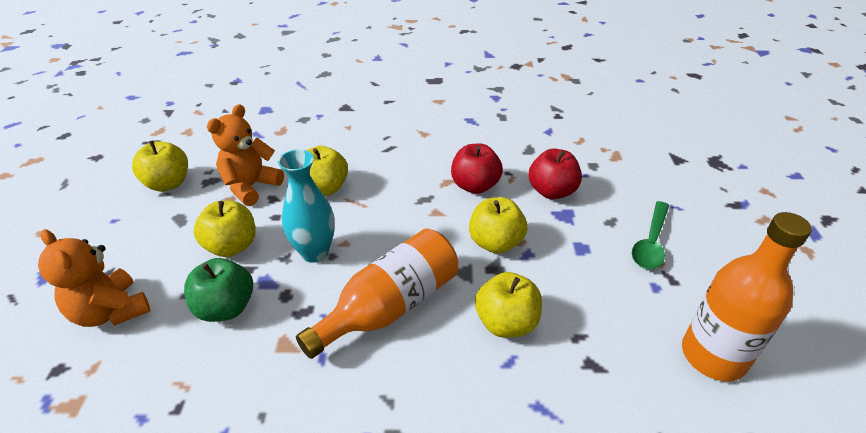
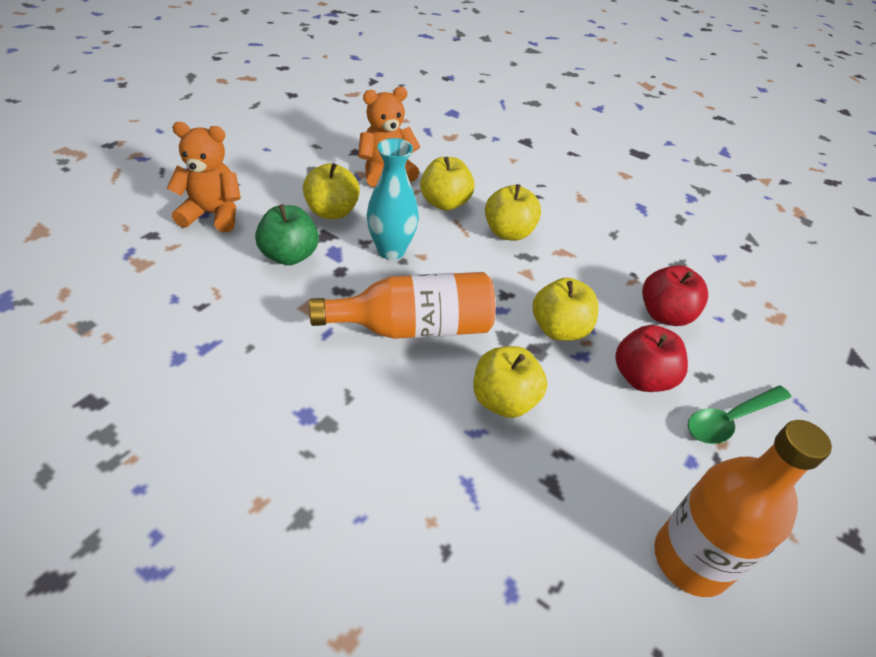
camera: 30 degrees right, 5 degrees up
orange teddy bear [38,230,150,327] -> orange teddy bear turned 105 degrees clockwise [166,122,241,232]
yellow apple [132,140,188,191] -> yellow apple moved to [485,184,541,241]
red apple [451,144,503,194] -> red apple moved to [615,325,688,392]

